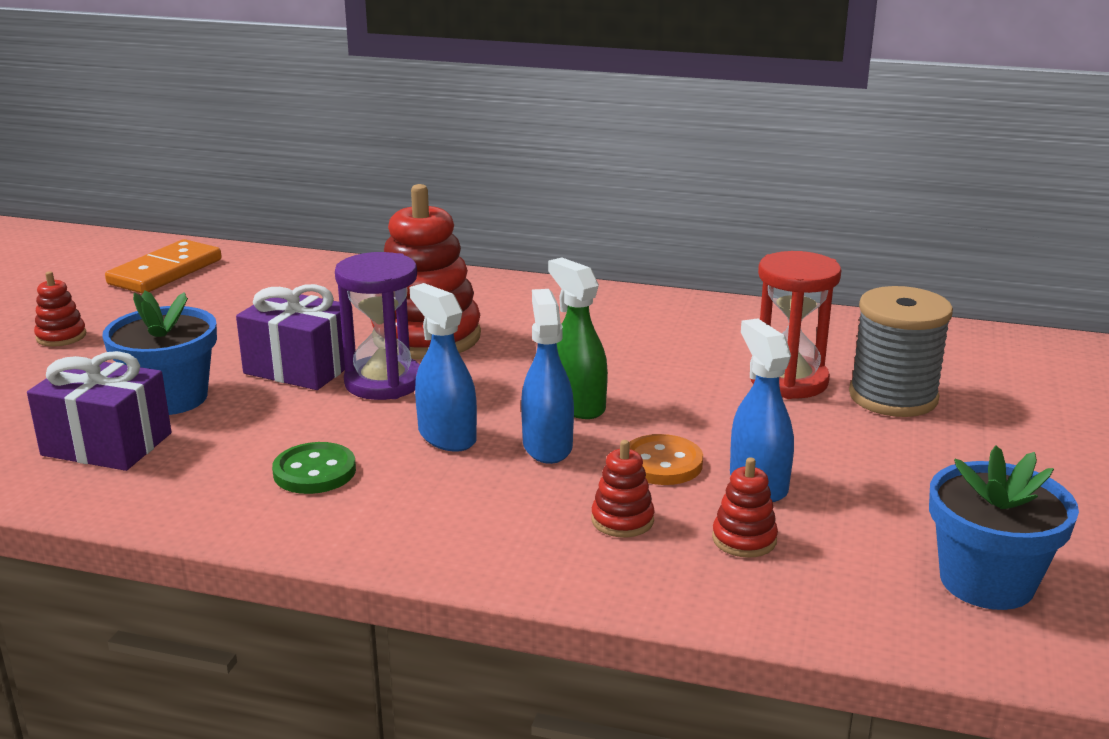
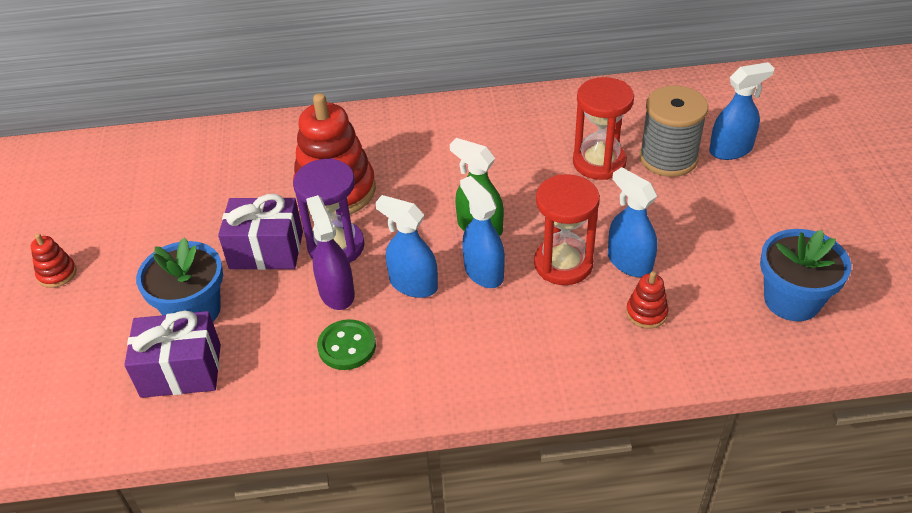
camera: 20 degrees left, 20 degrees up
orange domino [105,239,222,294] -> none
red stacking toy [591,440,655,537] -> none
orange button [629,434,703,485] -> red hourglass [534,174,600,285]
none -> purple spray bottle [306,195,355,310]
none -> blue spray bottle [709,62,775,160]

